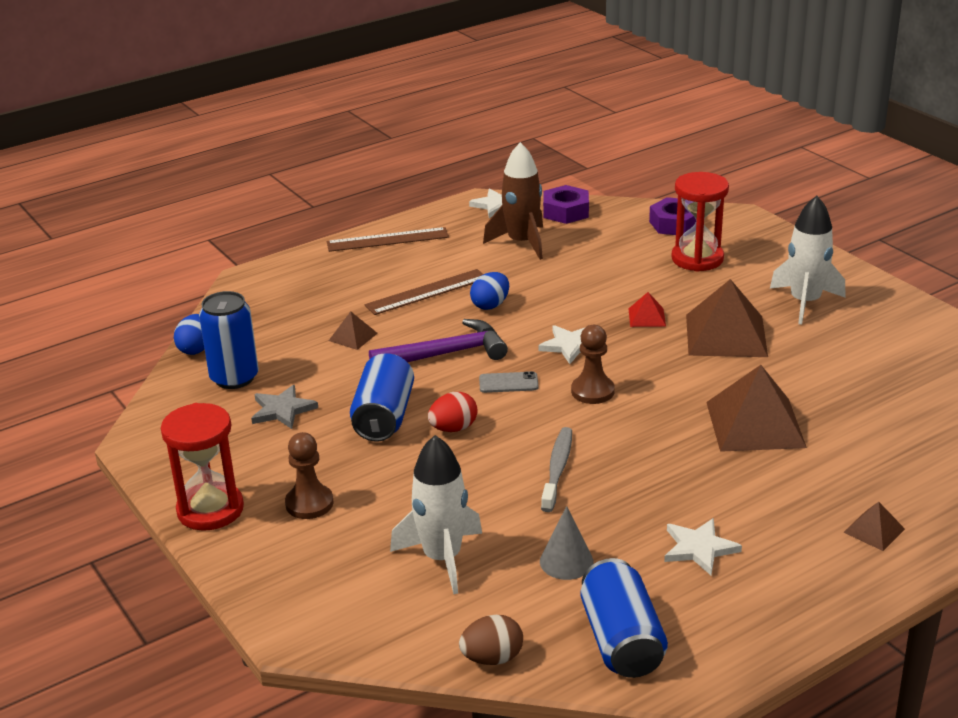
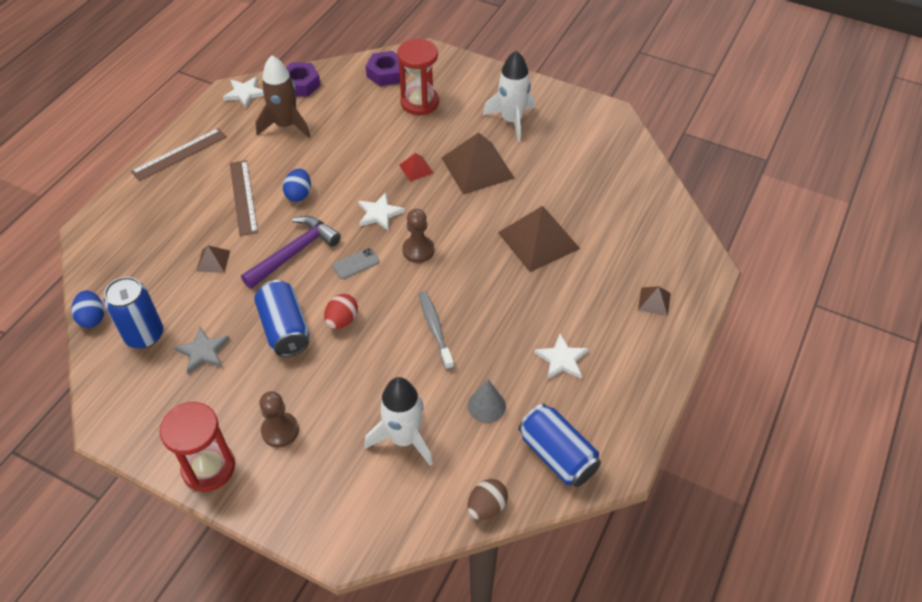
camera: 30 degrees left, 20 degrees up
brown ruler [365,269,483,315] -> brown ruler turned 45 degrees counterclockwise [230,160,258,236]

